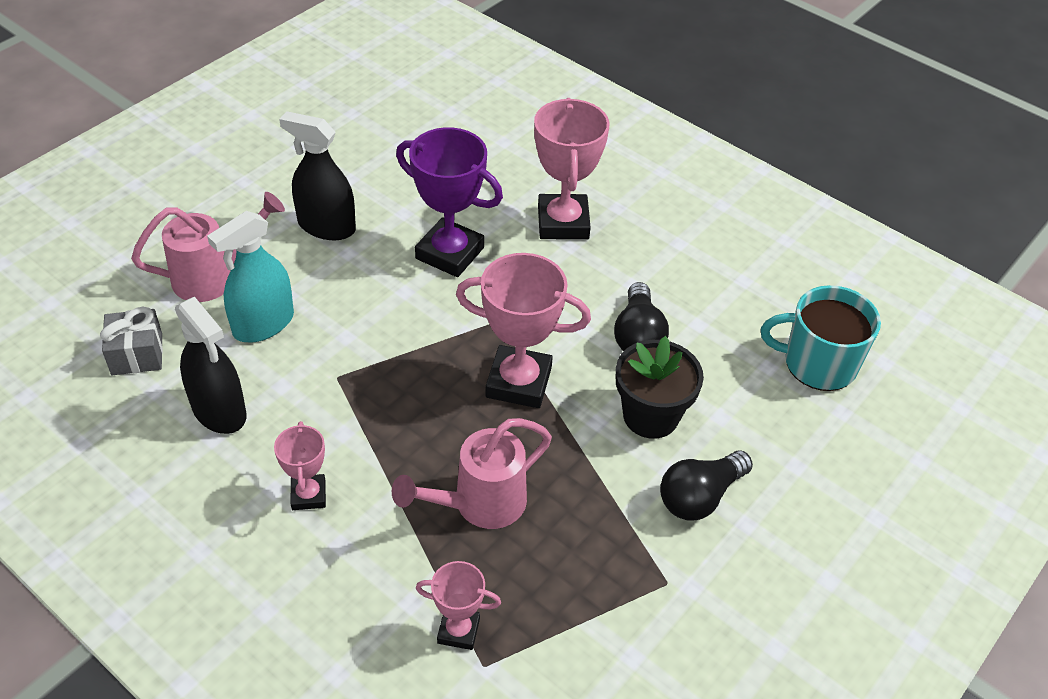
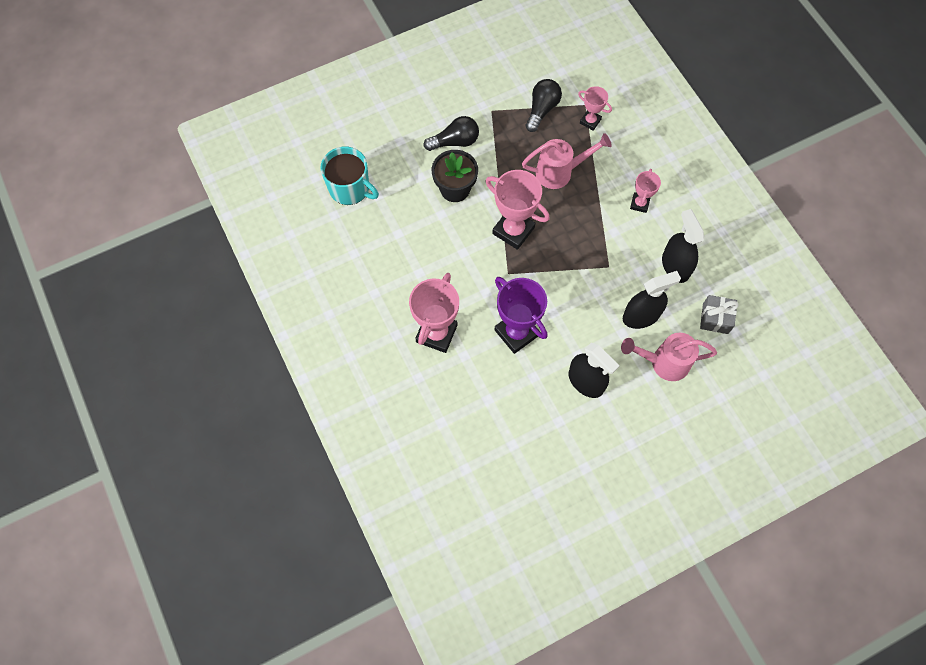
camera: 155 degrees left, 20 degrees up
turquoise spray bottle [207,211,294,343] -> black spray bottle [623,271,681,329]
black light bulb [614,282,669,351] -> black light bulb moved to [526,79,562,132]

